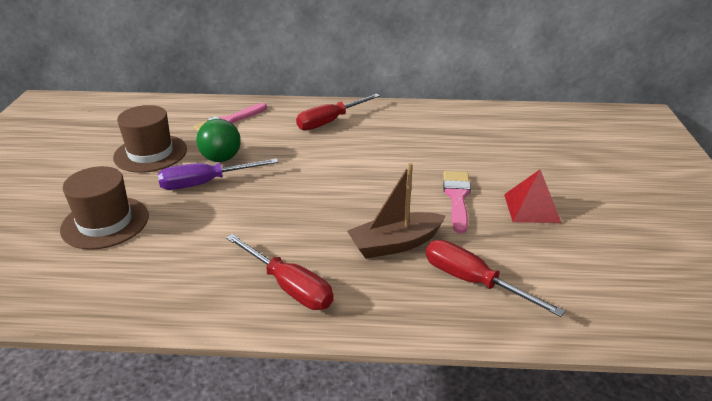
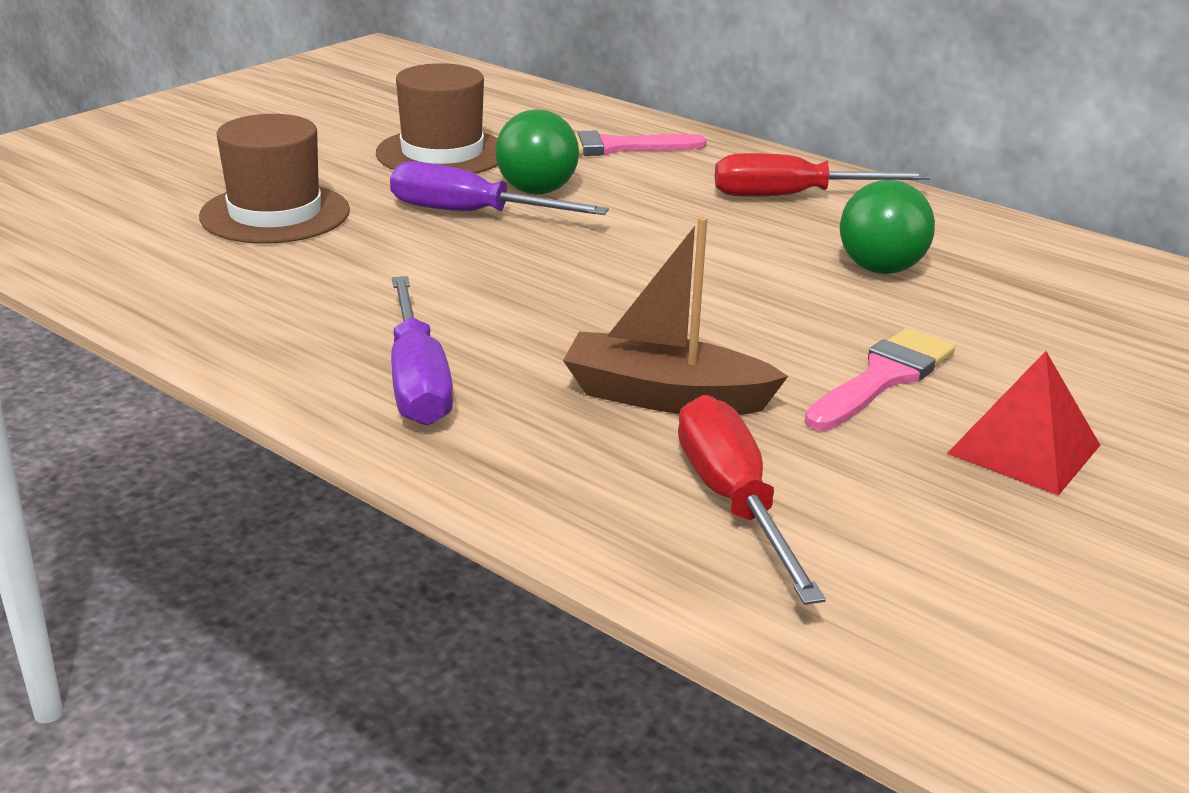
camera: 35 degrees right, 5 degrees down
red screwdriver [226,234,334,310] -> purple screwdriver [391,276,453,426]
none -> green ball [840,180,935,274]

